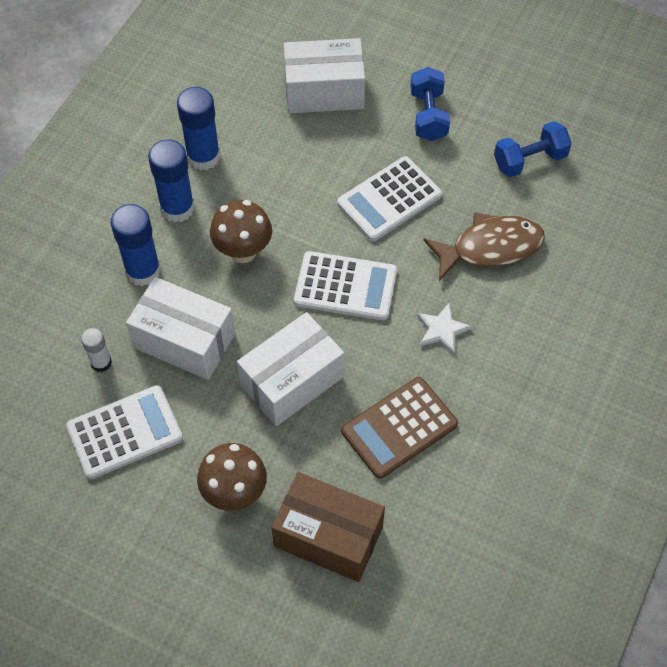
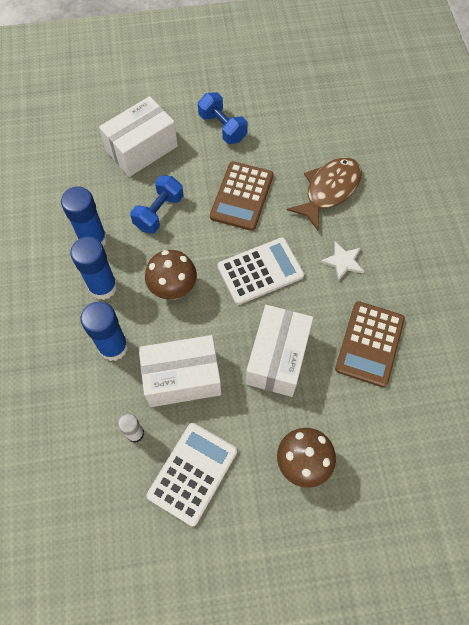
camera: 35 degrees left, 5 degrees up
brown box [271,472,385,582] -> none
white calculator [337,156,442,241] -> brown calculator [210,161,273,231]
blue dumbbell [494,121,572,177] -> blue dumbbell moved to [130,175,183,234]

